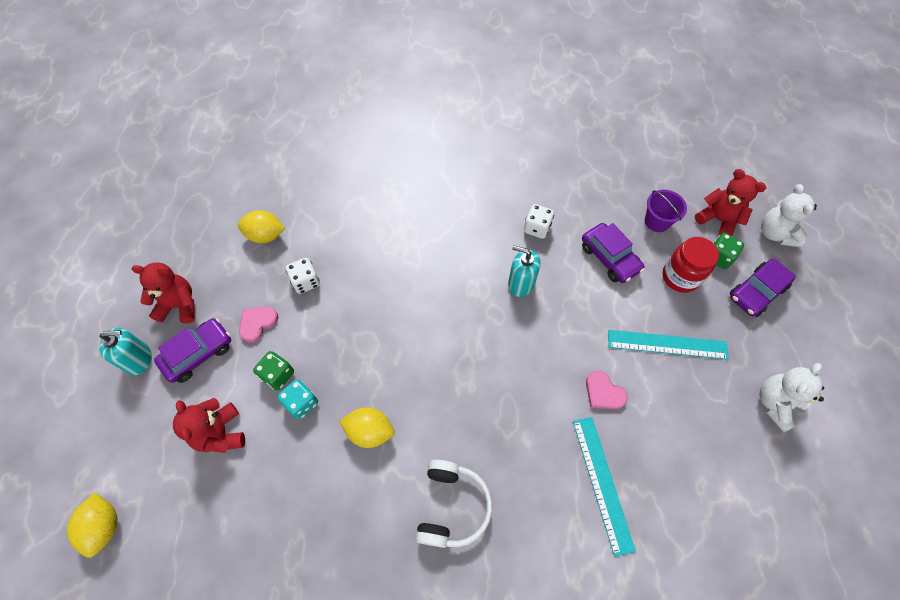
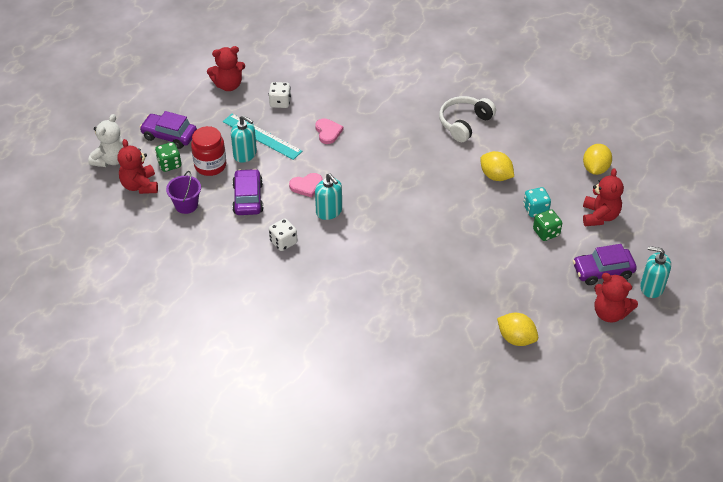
camera: 150 degrees left, 15 degrees down
yellow lemon [67,493,118,558] -> yellow lemon moved to [583,144,612,175]
pink heart [239,306,279,343] -> pink heart moved to [289,173,323,197]
white dice [286,258,320,294] -> white dice moved to [268,82,291,108]
turquoise ruler [573,417,636,557] -> none
purple car [730,258,796,317] -> purple car turned 150 degrees counterclockwise [140,111,197,149]
white teddy bear [759,363,824,432] -> red teddy bear [207,46,245,91]
none -> turquoise soap dispenser [231,115,257,163]

